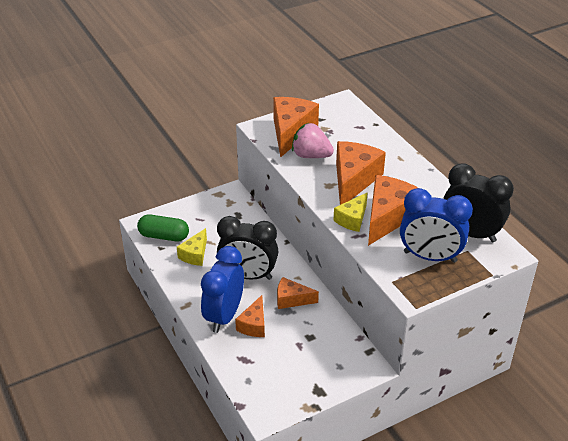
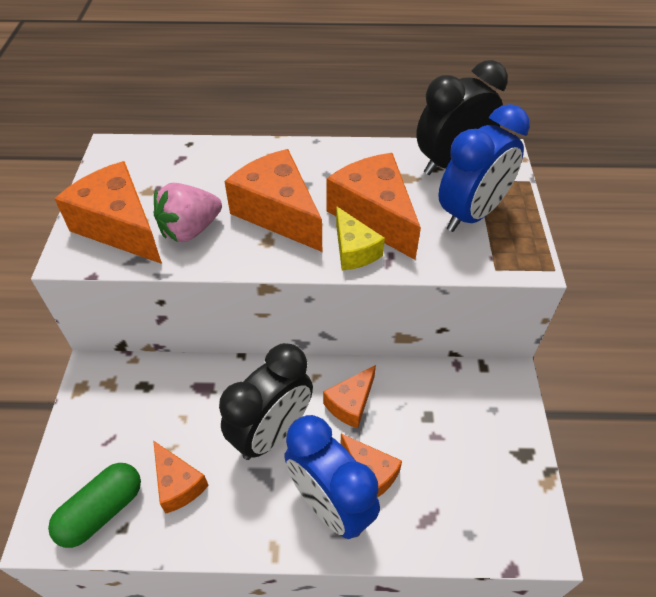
camera: 60 degrees left, 10 degrees up
yellow cheese [177,228,207,266] -> orange cheese [153,440,209,513]

